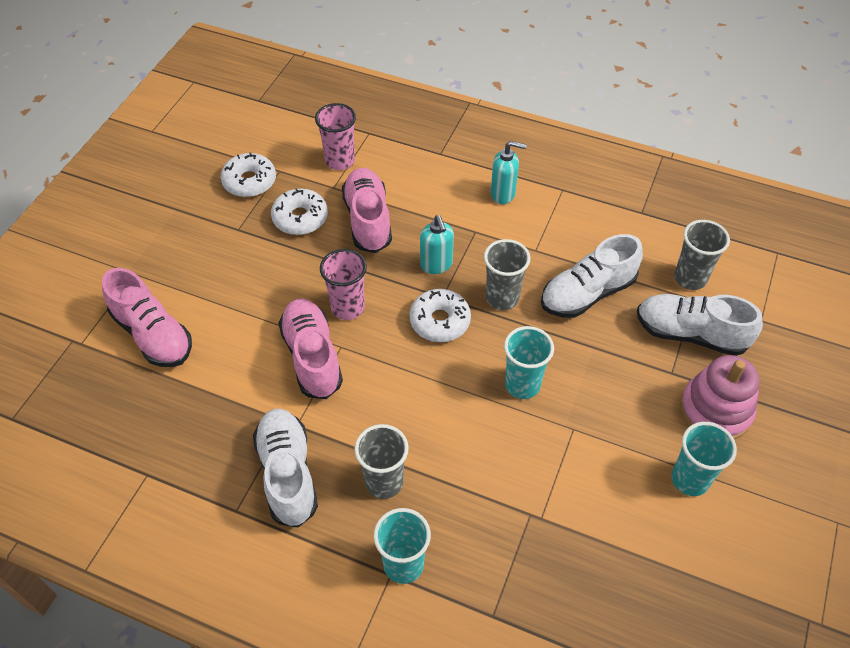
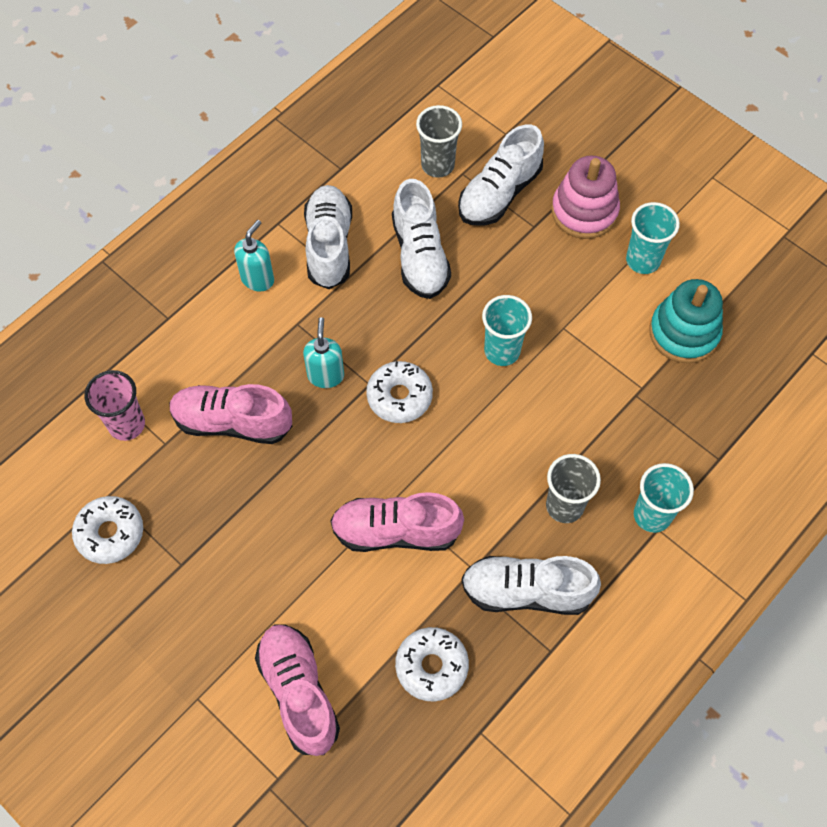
camera: 70 degrees left, 10 degrees up
pink shoe [102,268,192,367] -> pink shoe turned 90 degrees counterclockwise [255,624,340,756]
white donut [271,189,328,235] -> white donut moved to [395,627,469,701]
pink cup [320,249,367,320] -> none
turquoise soap dispenser [420,215,454,274] -> turquoise soap dispenser turned 90 degrees counterclockwise [303,317,344,388]
grey cup [484,239,530,310] -> none
none -> white shoe [304,185,352,289]
none -> turquoise stacking toy [649,279,723,363]

